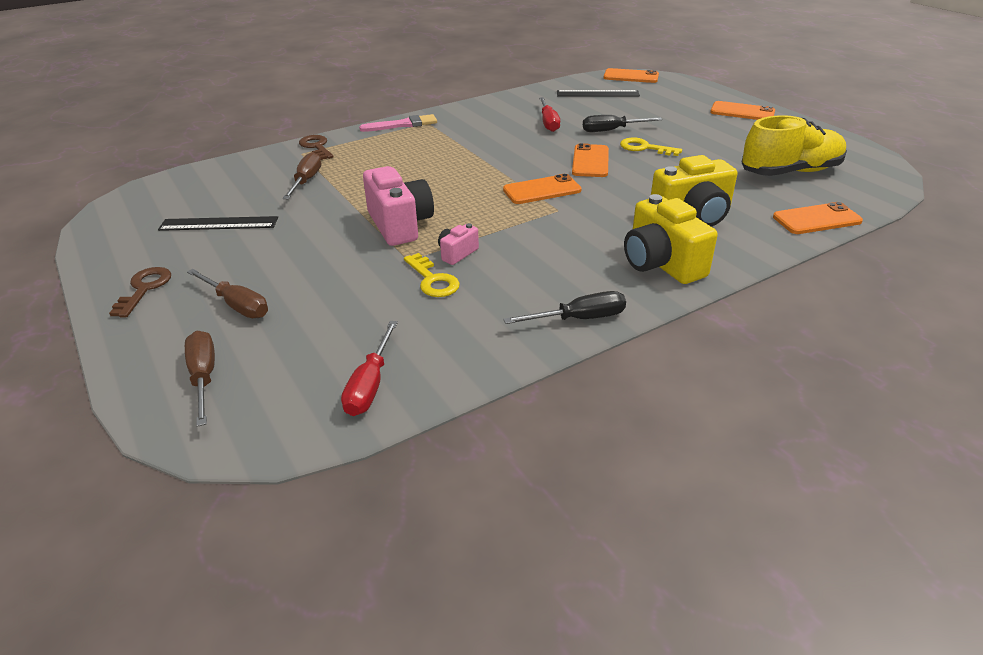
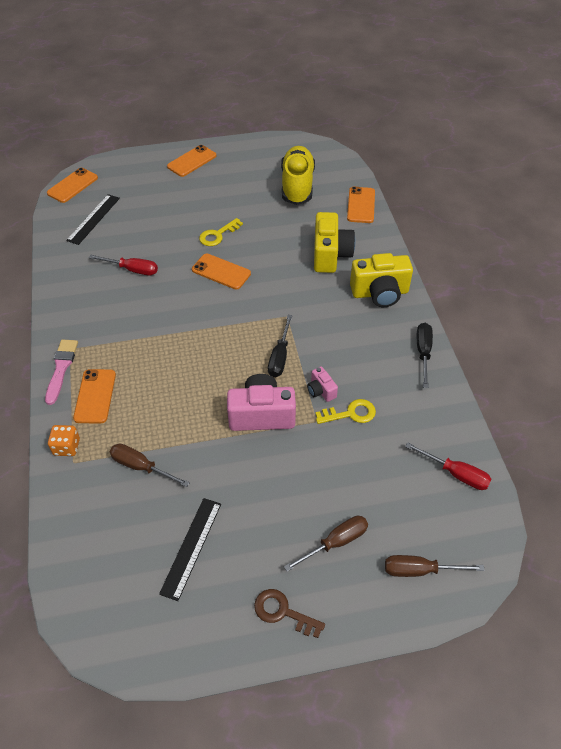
camera: 70 degrees left, 15 degrees up
brown key [299,135,334,160] -> orange dice [48,425,80,456]
orange phone [503,174,582,204] -> orange phone moved to [73,369,116,424]
black screwdriver [583,115,662,132] -> black screwdriver moved to [268,315,292,377]

